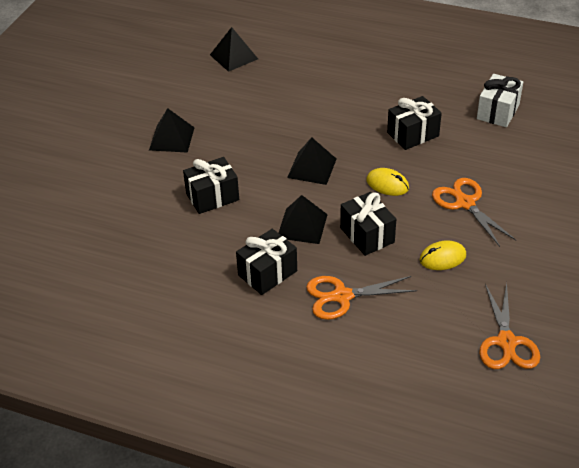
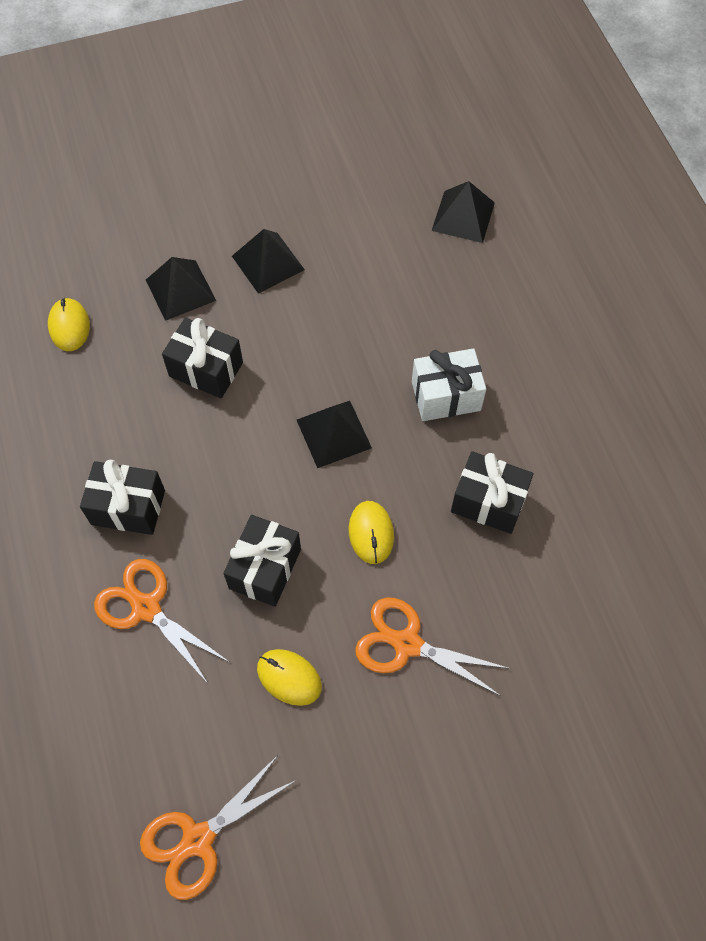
camera: 50 degrees right, 20 degrees up
black pyramid [279,195,328,244] -> black pyramid moved to [146,257,216,321]
orange scissors [432,178,516,247] -> orange scissors turned 90 degrees counterclockwise [355,597,511,696]
white gift [477,74,523,127] -> white gift moved to [412,348,486,421]
none -> yellow mouse [48,298,90,351]

